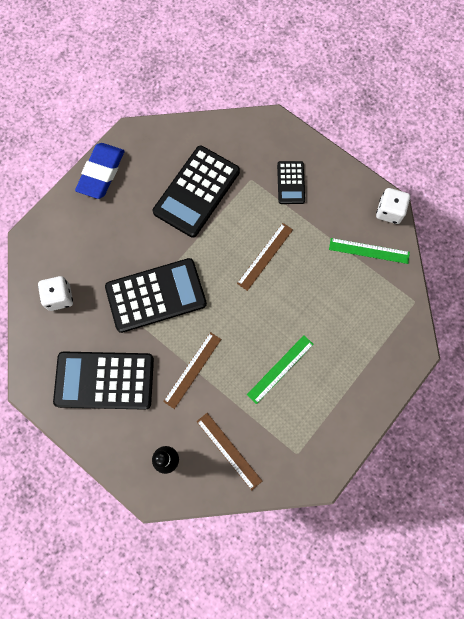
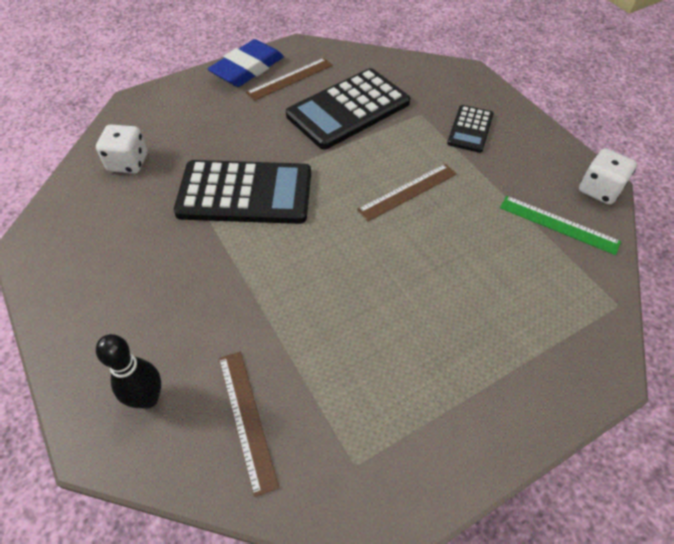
camera: 20 degrees right, 20 degrees down
black calculator [53,351,154,410] -> none
brown ruler [163,332,221,409] -> brown ruler moved to [246,58,333,101]
green ruler [247,335,314,404] -> none

